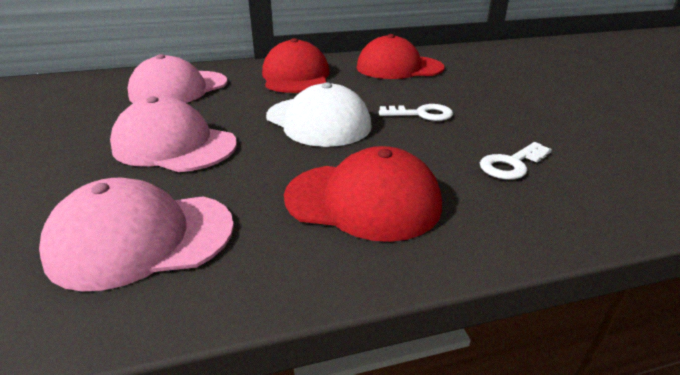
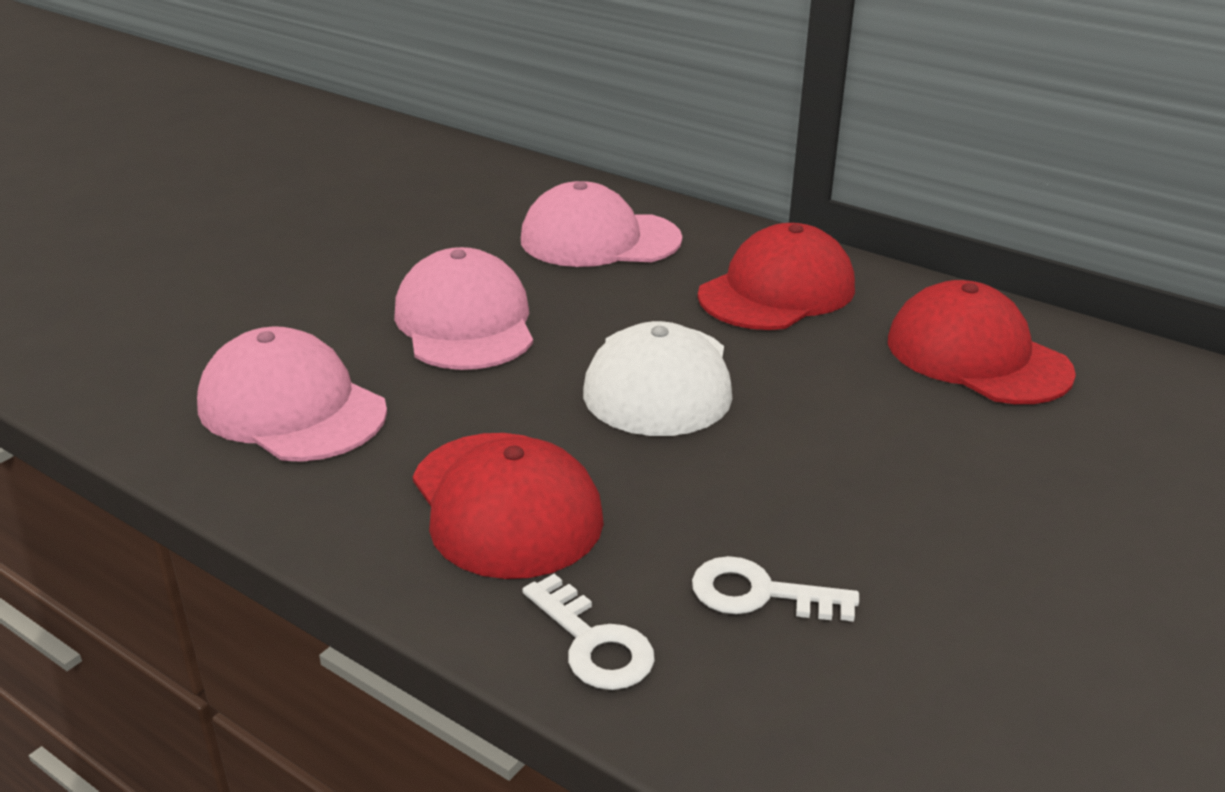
camera: 50 degrees right, 0 degrees up
white key [379,104,453,121] -> white key moved to [522,574,655,690]

